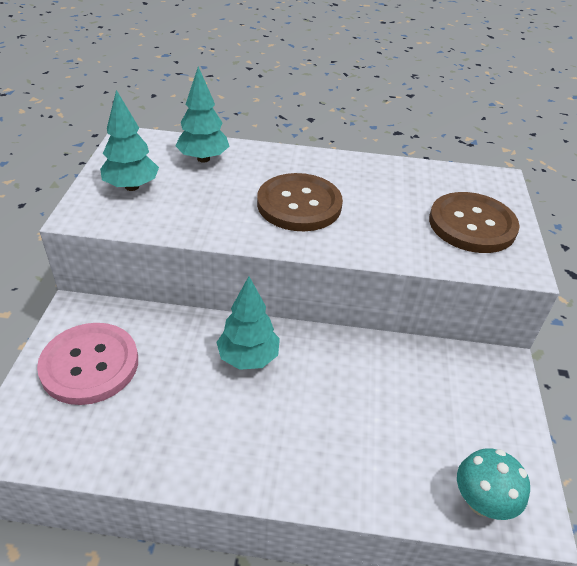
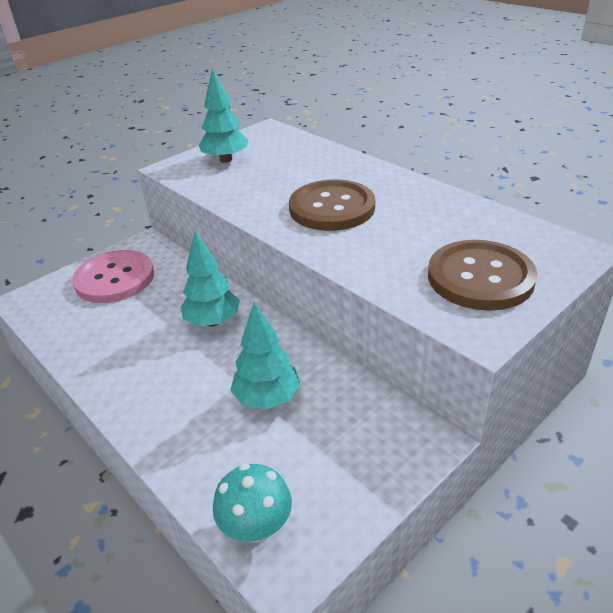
camera: 45 degrees right, 5 degrees down
turquoise tree [175,66,229,163] -> turquoise tree moved to [230,302,301,409]

